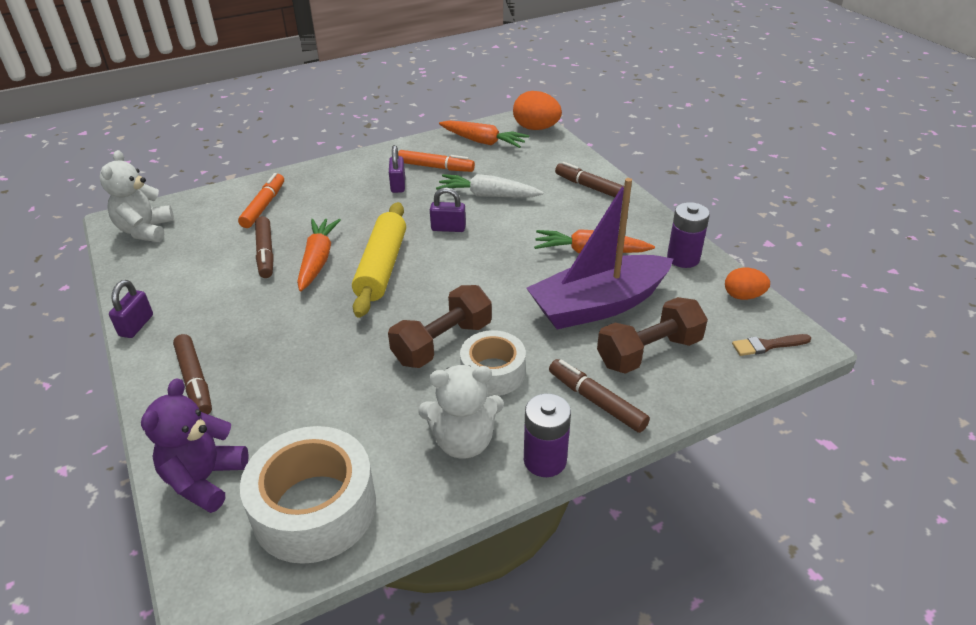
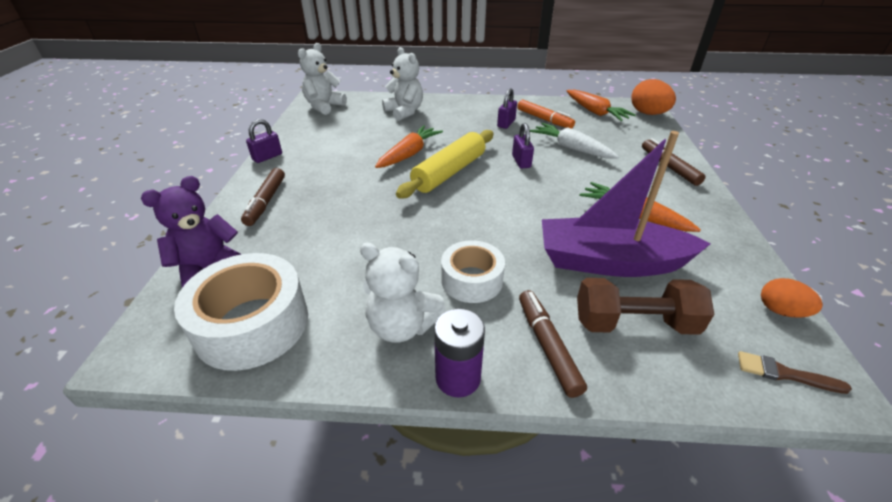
camera: 30 degrees right, 0 degrees up
orange marker [238,173,284,228] -> white teddy bear [382,47,423,121]
brown marker [255,216,274,278] -> none
brown dumbbell [388,285,492,368] -> none
purple padlock [430,187,466,232] -> purple padlock turned 45 degrees clockwise [512,123,534,169]
purple battery [667,202,710,268] -> none

